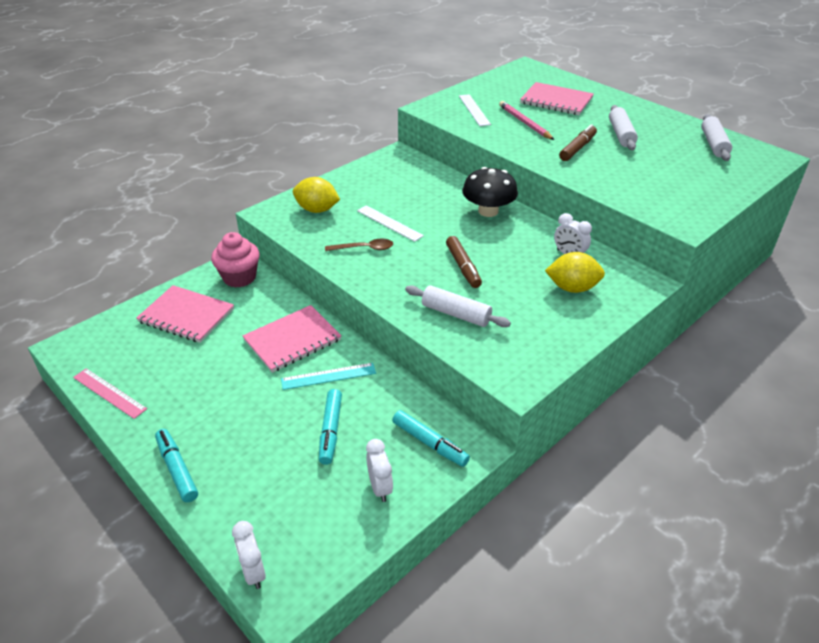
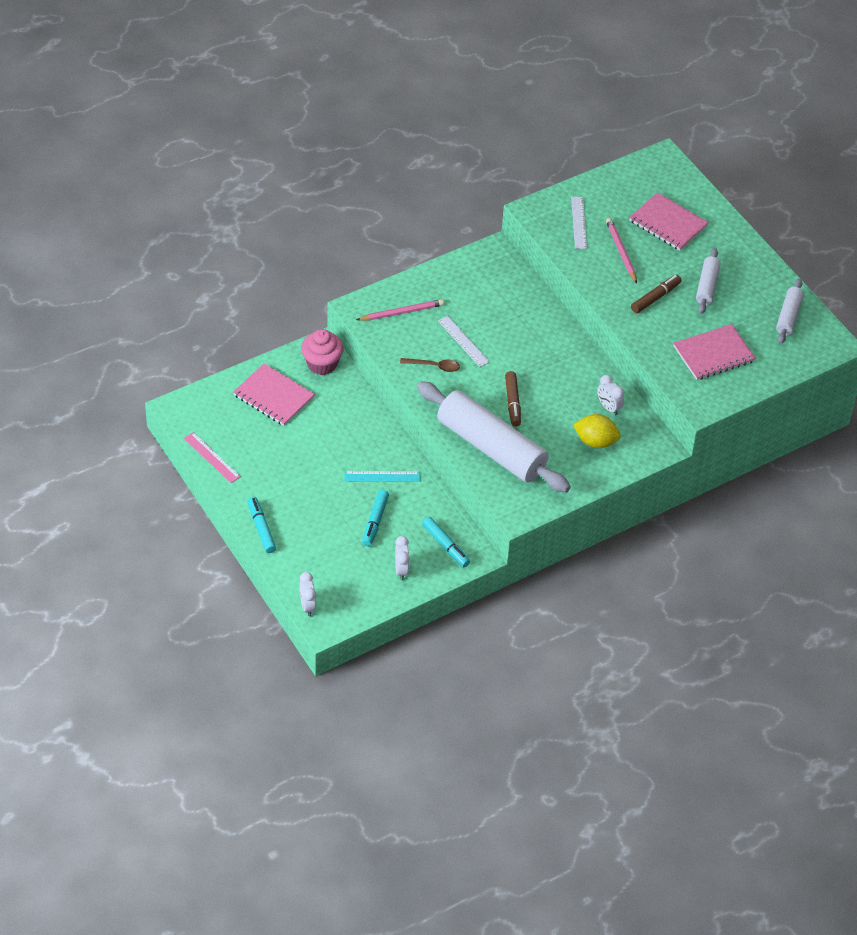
camera: 10 degrees right, 10 degrees up
pink notebook [243,305,342,373] -> pink notebook moved to [673,324,756,380]
yellow lemon [293,177,340,213] -> pink pencil [356,299,444,321]
white rolling pin [405,285,511,327] -> white rolling pin [417,381,571,493], size x2.11
black mushroom [462,167,518,217] -> none

